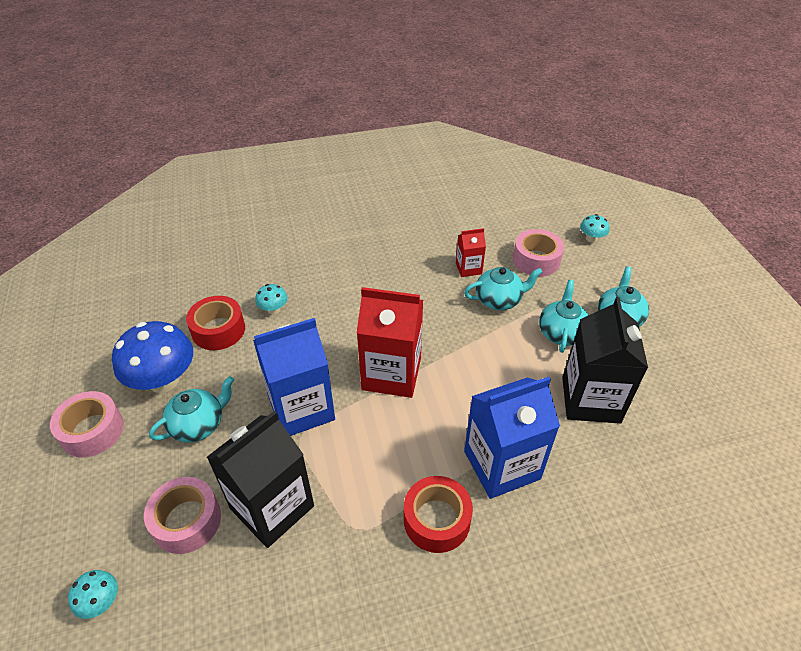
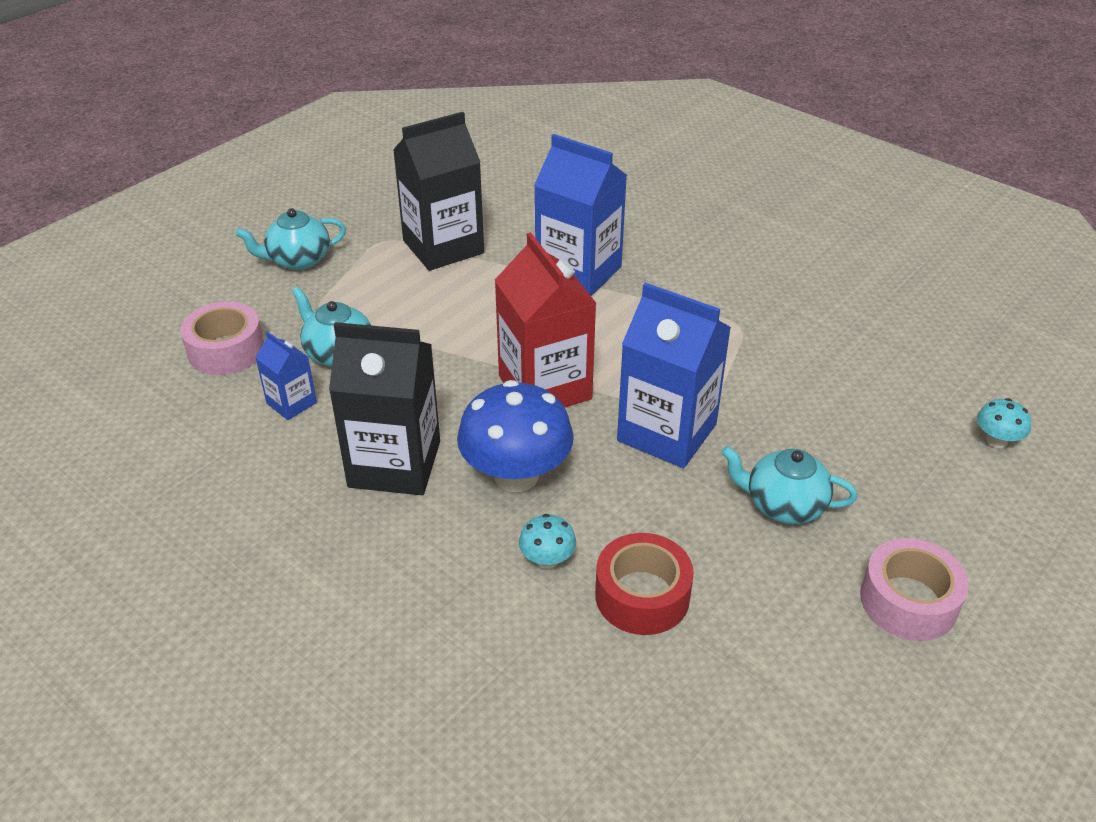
camera: 125 degrees left, 5 degrees down
blue mushroom [112,321,193,393] -> blue mushroom moved to [457,380,574,492]
pink tape [144,477,221,554] -> none
black carton [207,411,314,548] -> black carton moved to [329,322,440,495]
red tape [404,476,473,553] -> none
red carton [456,228,486,277] -> blue carton [255,331,317,420]
turquoise teapot [539,280,588,353] -> none
turquoise mushroom [580,214,609,243] -> none

